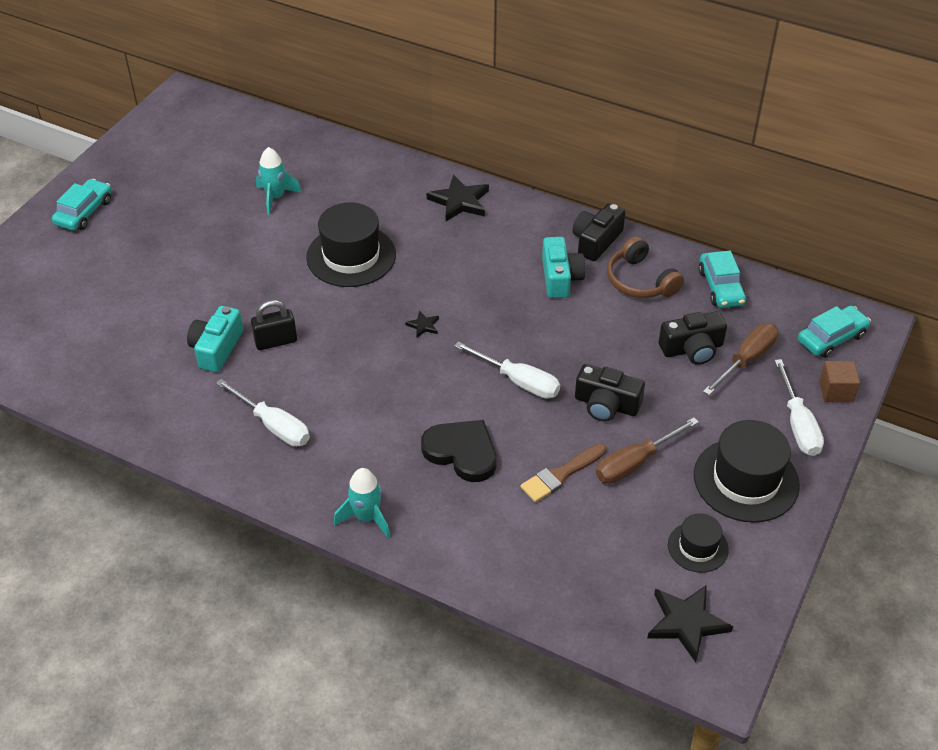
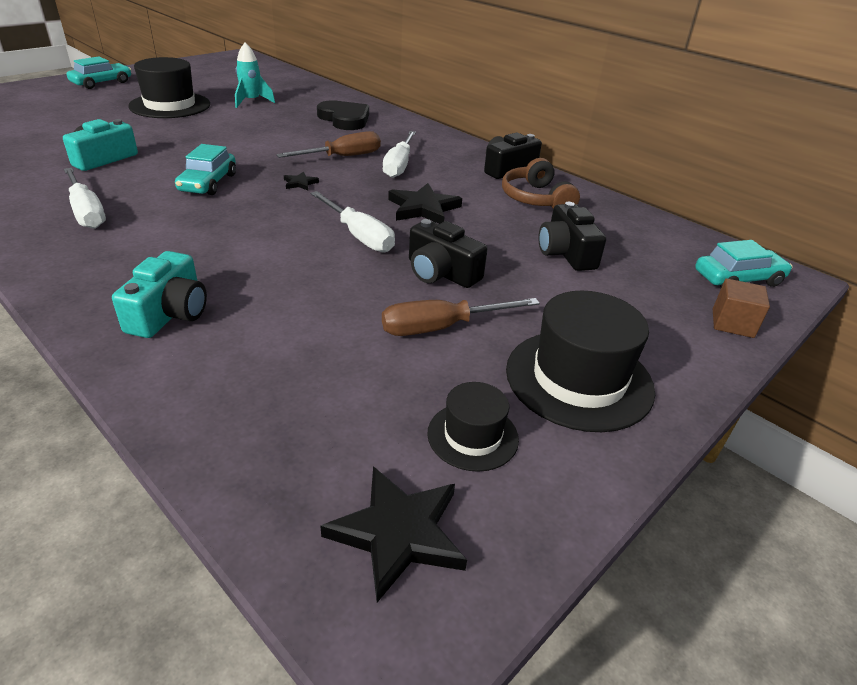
camera: 15 degrees right, 10 degrees down
black padlock [251,300,297,350] -> none
black hat [306,202,396,287] -> black hat moved to [128,57,210,118]
turquoise rocket [334,468,390,538] -> none
black heart [421,420,497,482] -> black heart moved to [317,100,369,130]
black star [427,174,489,221] -> black star moved to [388,183,462,224]
brown brush [520,443,606,502] -> none
turquoise camera [542,237,585,298] -> turquoise camera moved to [112,251,207,338]
black camera [659,311,727,365] -> black camera turned 75 degrees clockwise [538,202,606,271]
turquoise car [698,251,746,308] -> turquoise car moved to [175,144,236,195]
brown screwdriver [703,323,779,395] -> brown screwdriver moved to [276,131,381,158]
white screwdriver [774,359,824,456] -> white screwdriver moved to [383,131,416,178]

